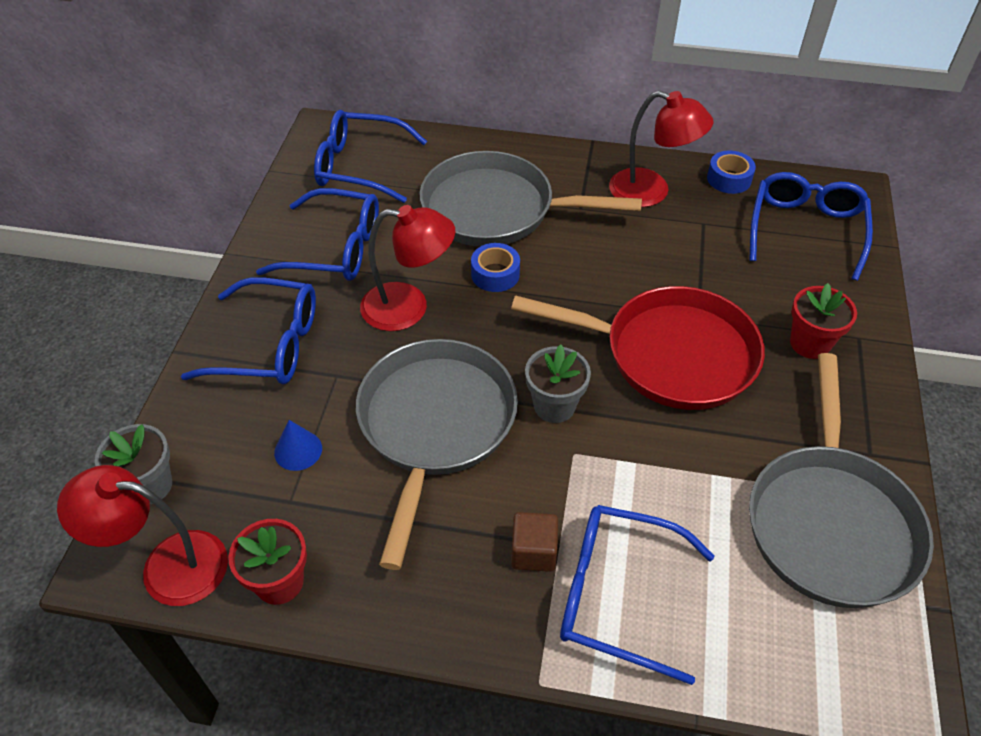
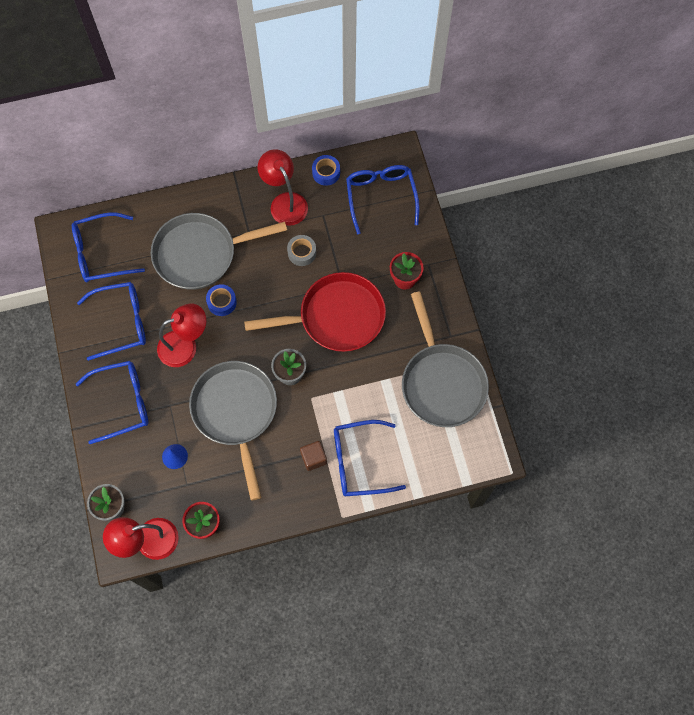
camera: 25 degrees left, 20 degrees up
red lamp [609,91,714,207] -> red lamp turned 120 degrees counterclockwise [258,149,308,226]
none -> grey tape [287,235,316,266]

